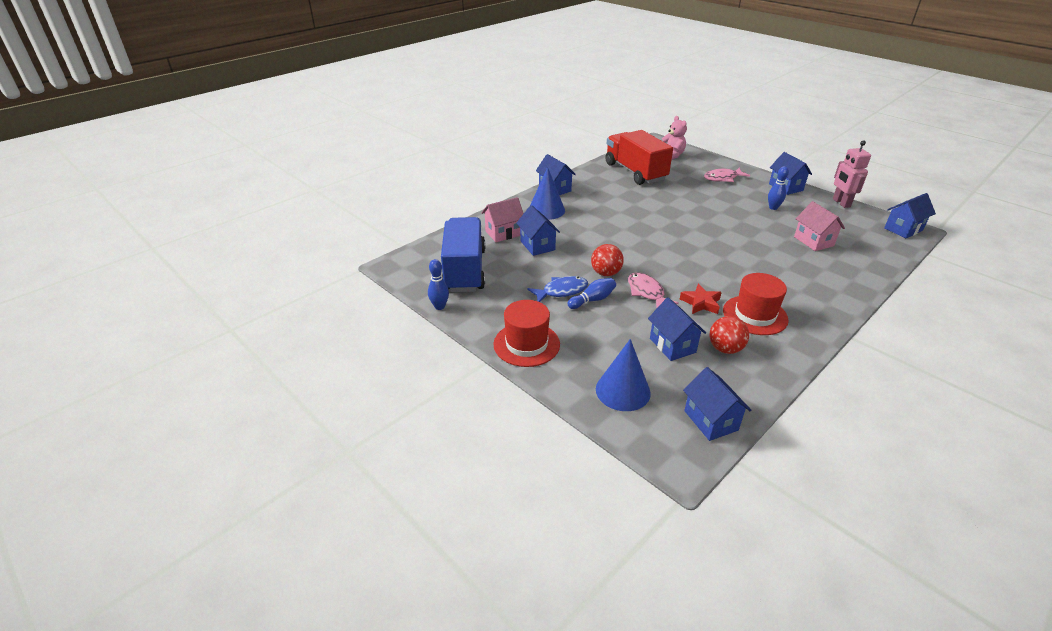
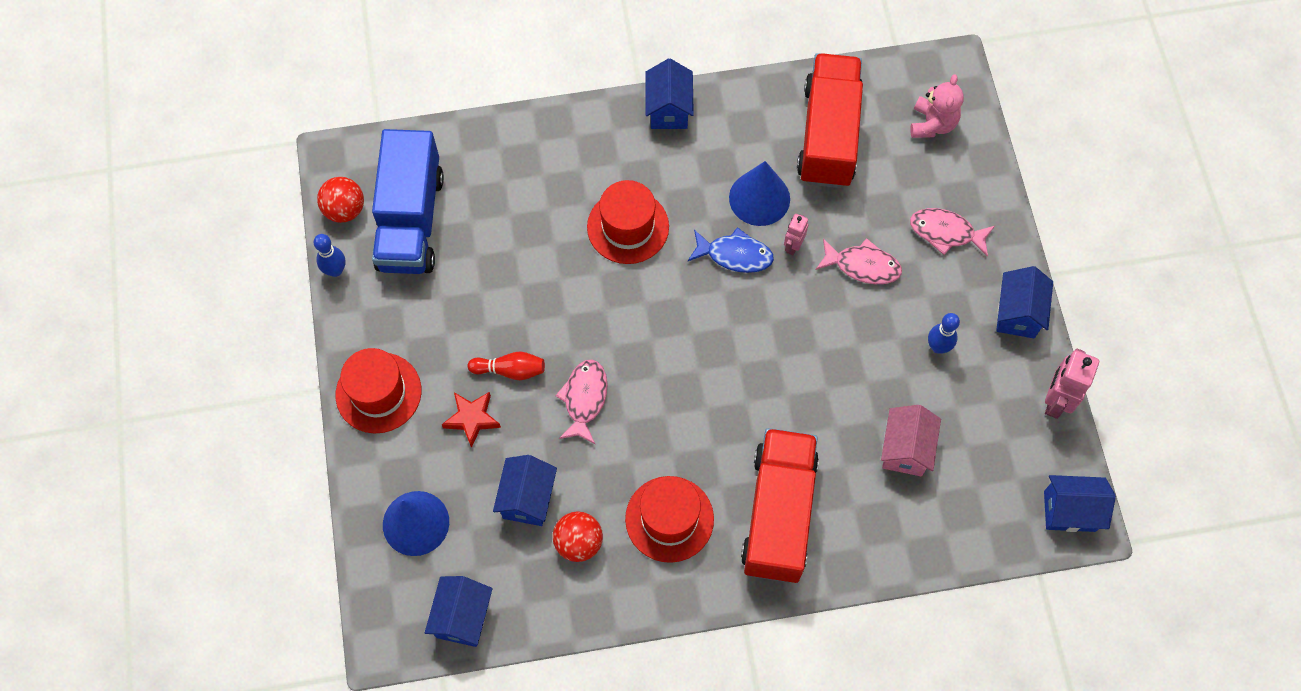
camera: 35 degrees right, 30 degrees up
blue truck [441,217,486,292] -> blue truck turned 150 degrees clockwise [372,129,444,274]
pink house [482,197,524,242] -> none
blue house [516,205,560,256] -> none
blue fish [527,276,588,302] -> blue fish moved to [688,227,774,273]
blue cone [530,167,565,220] -> blue cone moved to [729,161,790,226]
blue bowling pin [568,278,616,309] -> red bowling pin [468,351,545,380]
red ball [591,244,624,276] -> red ball moved to [317,177,364,223]
red star [680,284,722,314] -> red star moved to [442,392,501,448]
none -> red hat [587,180,669,264]
none -> red truck [741,428,819,583]
none -> pink robot [784,214,808,255]
none -> pink fish [816,238,902,284]

